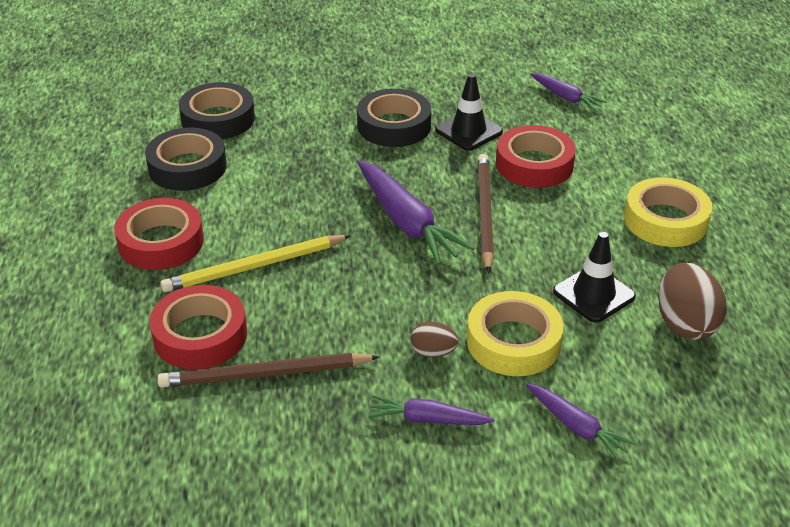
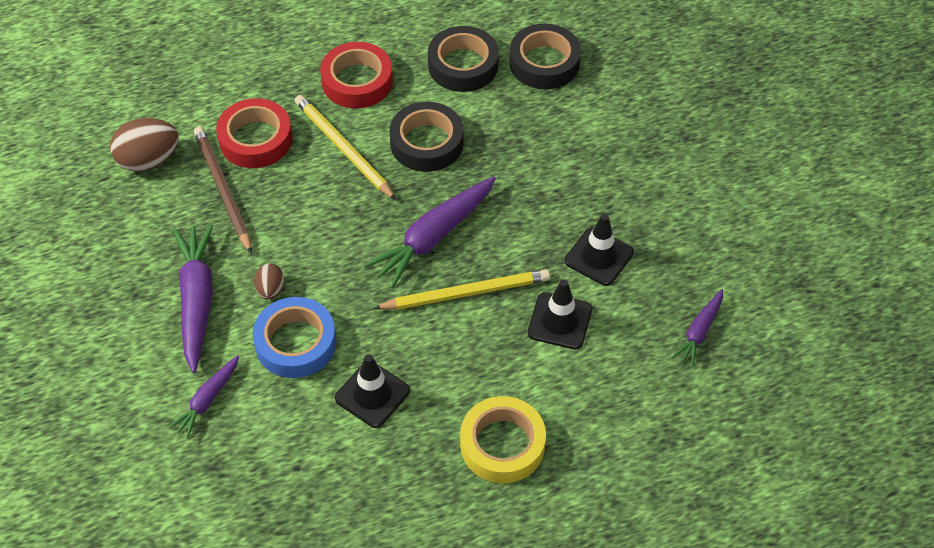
camera: 75 degrees right, 15 degrees up
black tape [357,89,431,147] -> black tape moved to [390,102,464,172]
purple carrot [368,395,494,425] -> purple carrot [173,224,213,373], size x1.78
yellow tape [467,291,564,376] -> blue tape [253,297,336,378]
brown pencil [477,154,494,273] -> yellow pencil [374,269,550,310]
red tape [496,125,576,188] -> black traffic cone [528,279,592,349]
brown egg [658,263,727,340] -> brown egg moved to [110,118,179,172]

